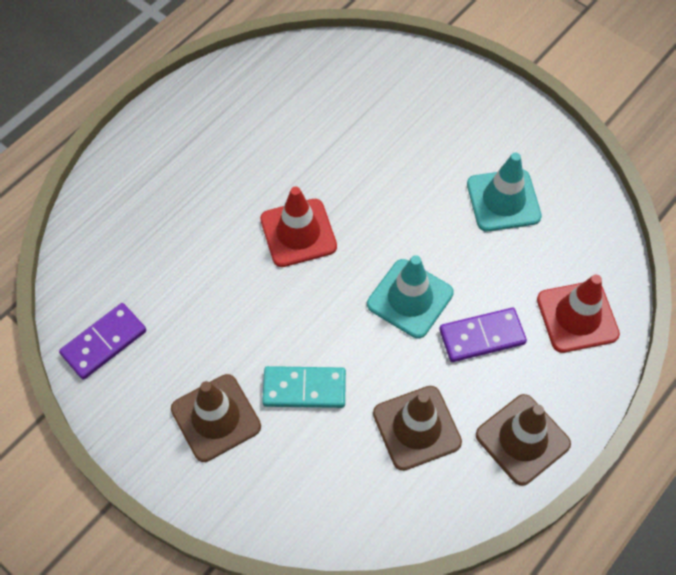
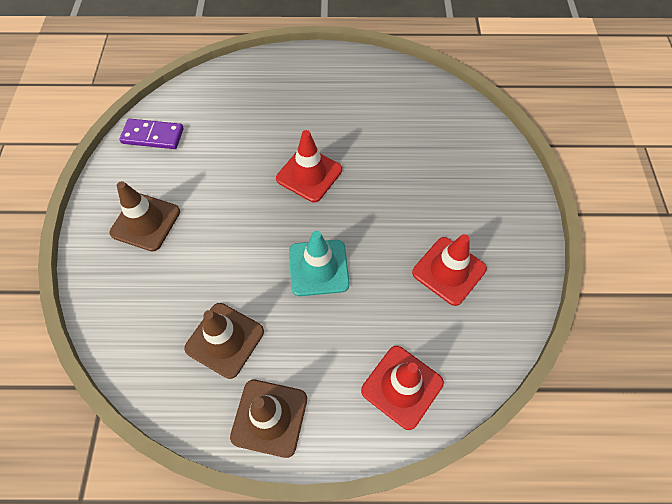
camera: 50 degrees right, 0 degrees up
turquoise domino [262,366,346,408] -> none
purple domino [439,308,527,362] -> none
turquoise traffic cone [467,152,542,231] -> red traffic cone [412,234,487,306]

